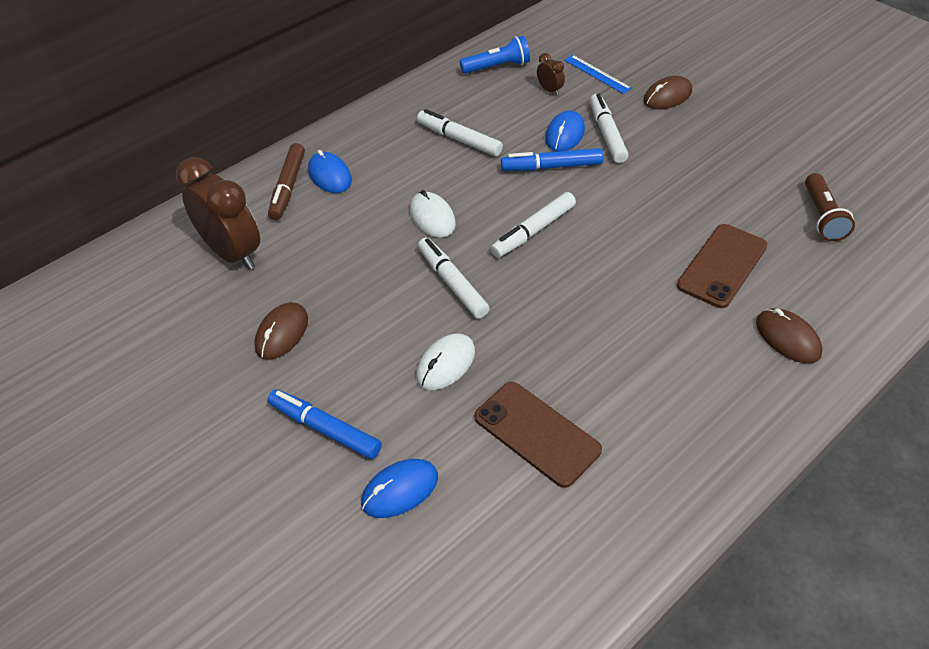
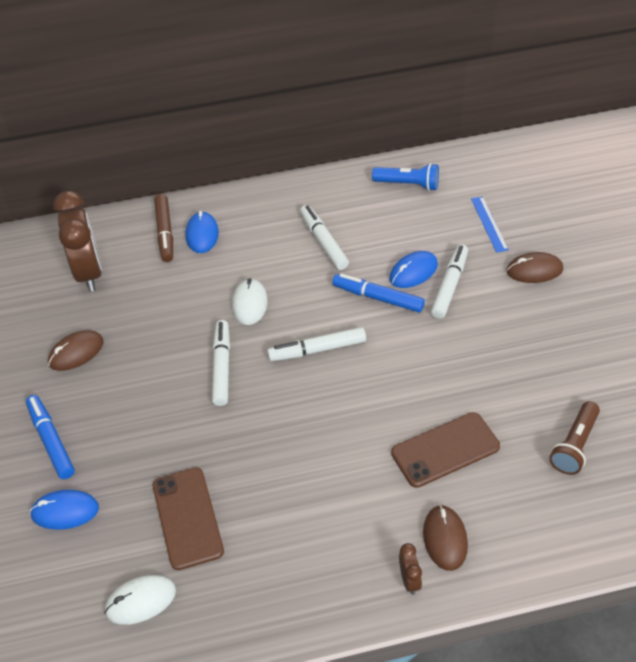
camera: 30 degrees right, 0 degrees up
brown marker [268,143,305,220] -> brown marker turned 45 degrees counterclockwise [154,194,173,262]
white mouse [416,333,475,390] -> white mouse moved to [104,575,176,625]
brown clock [537,53,565,96] -> brown clock moved to [399,543,422,595]

